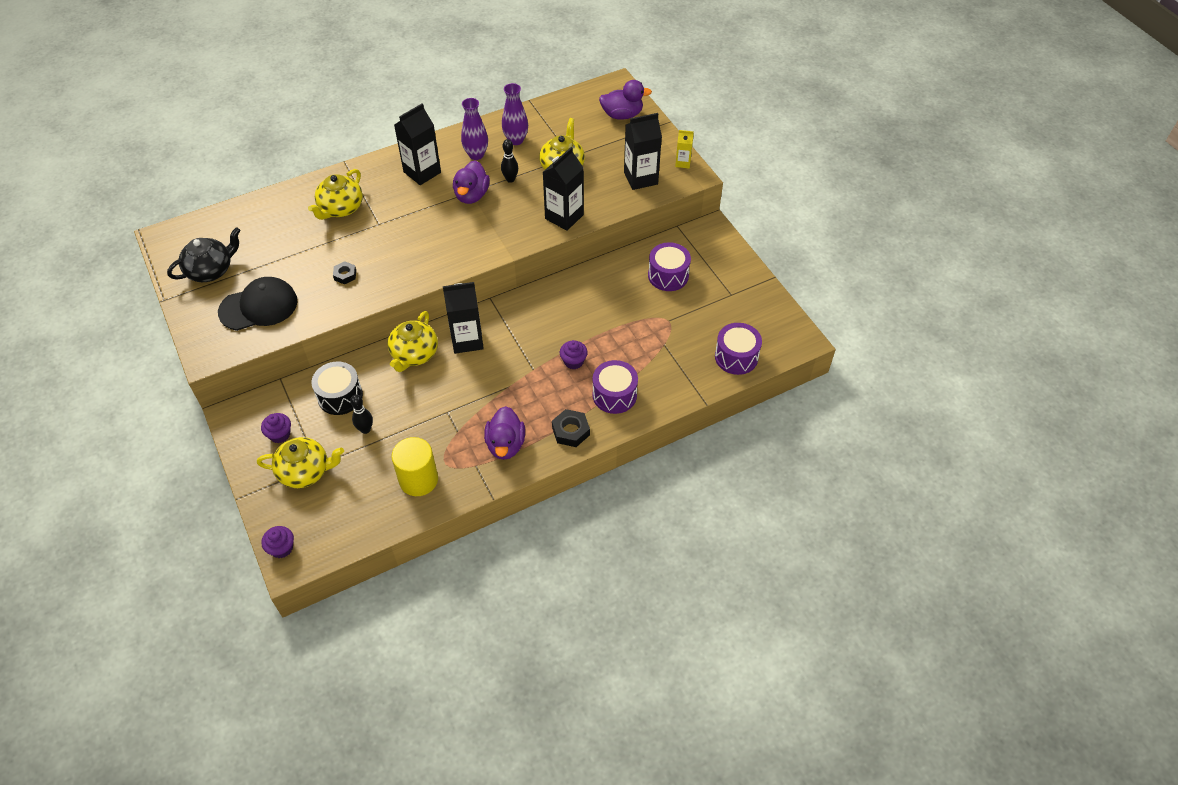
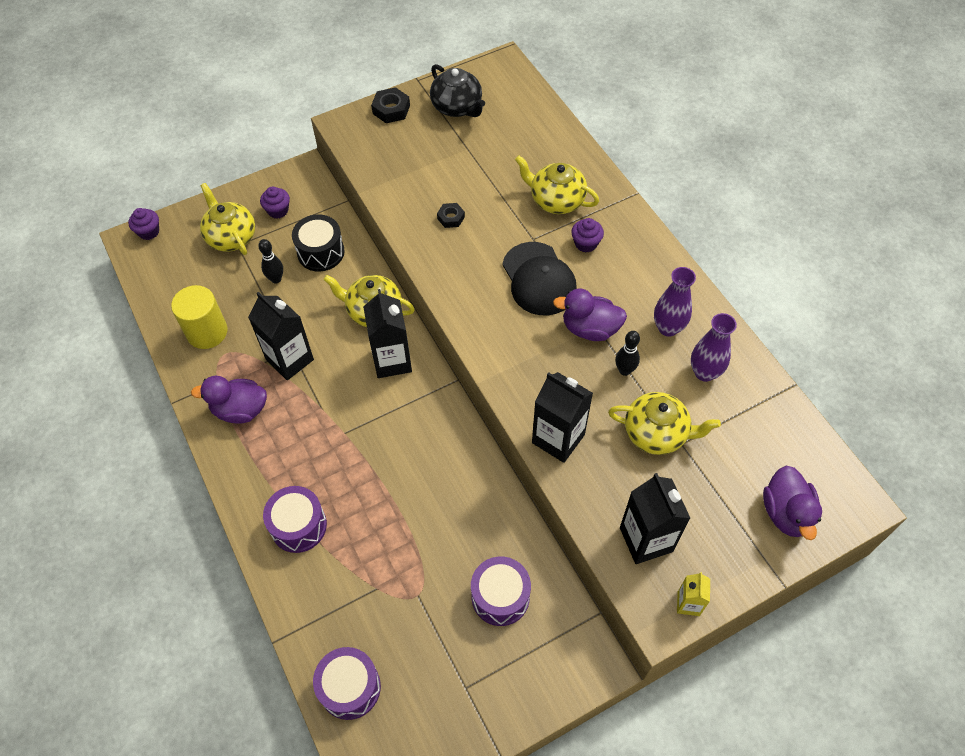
camera: 90 degrees right, 5 degrees up
black cap [218,277,297,331] -> black cap moved to [502,242,577,315]
yellow teapot [257,437,344,488] -> yellow teapot turned 150 degrees clockwise [200,183,255,255]
black carton [394,103,441,185] -> black carton moved to [248,292,314,380]
black nut [552,409,590,447] -> black nut moved to [371,87,410,123]
purple cupcake [560,340,588,369] -> purple cupcake moved to [571,218,604,253]

